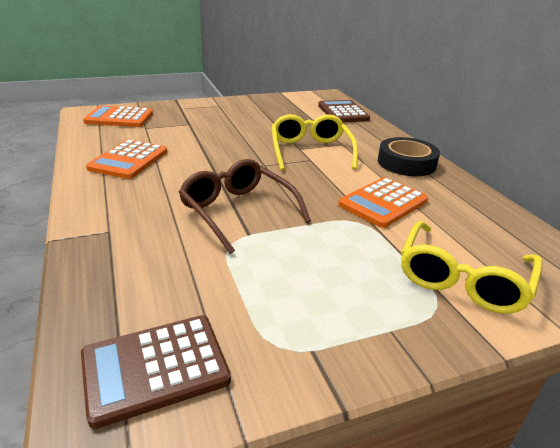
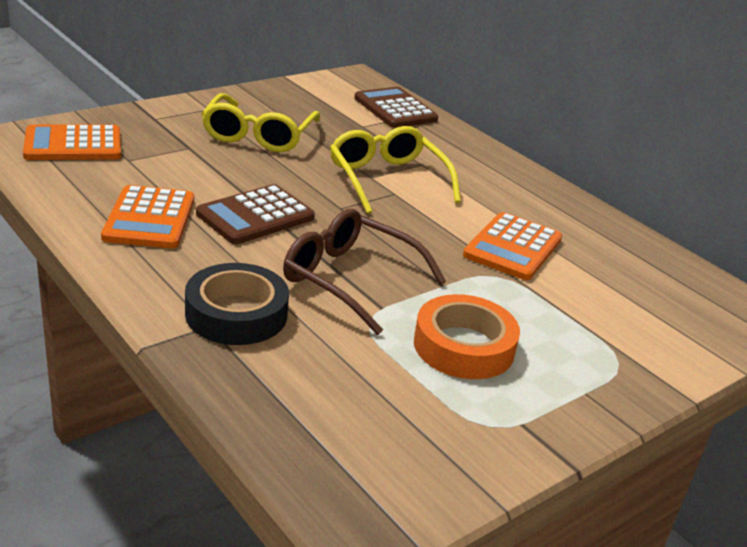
camera: 20 degrees left, 0 degrees up
brown calculator [81,315,231,429] -> brown calculator moved to [196,184,315,244]
black tape [378,137,440,176] -> black tape moved to [185,263,289,345]
yellow glasses [401,221,542,314] -> yellow glasses moved to [201,93,320,152]
none -> orange tape [414,294,520,379]

